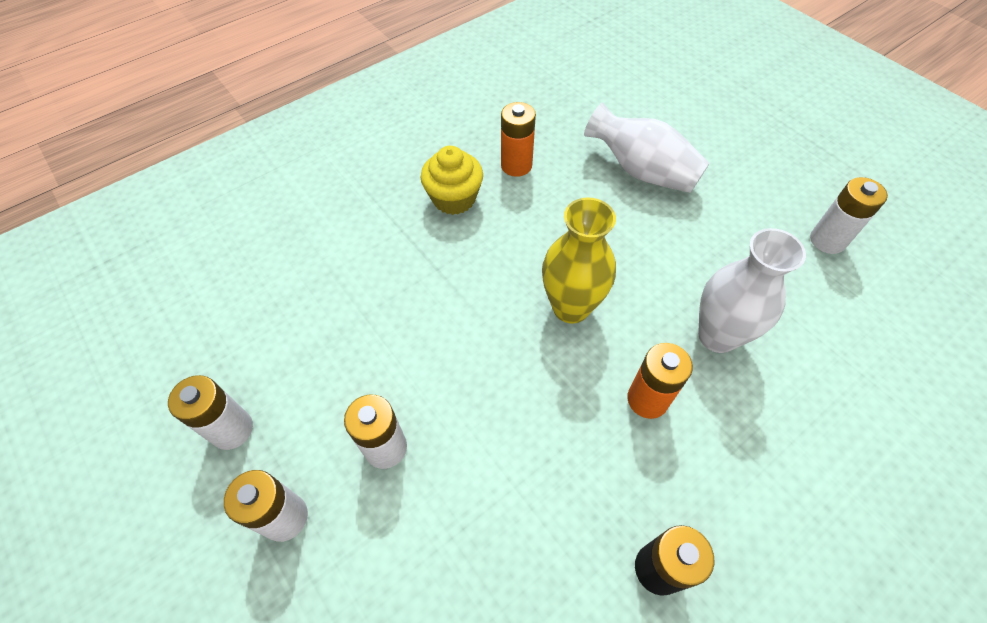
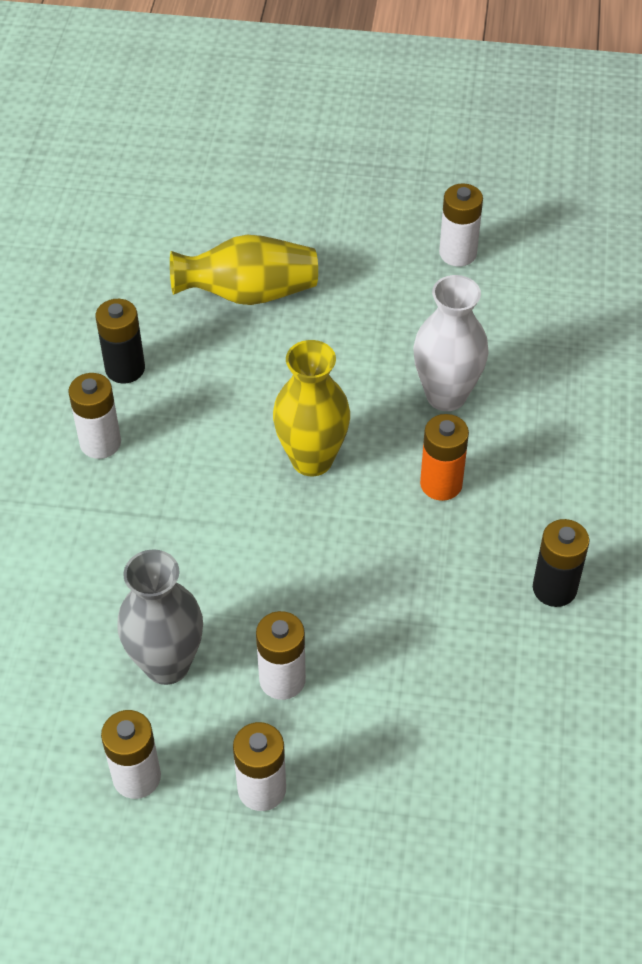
camera: 45 degrees left, 5 degrees down
yellow cupcake [420,146,483,215] -> white battery [68,373,121,459]
orange battery [501,102,536,177] -> black battery [95,299,145,384]
white vase [584,102,710,193] -> yellow vase [170,235,318,305]
none -> grey vase [117,549,203,685]

